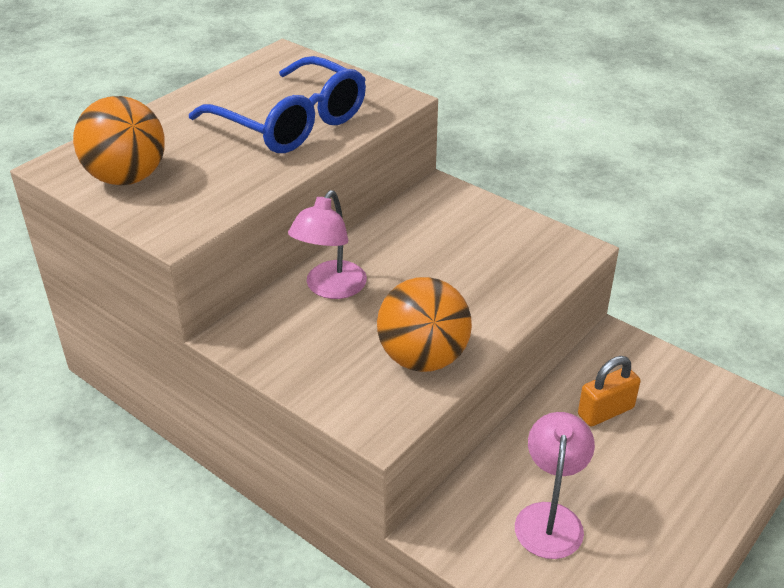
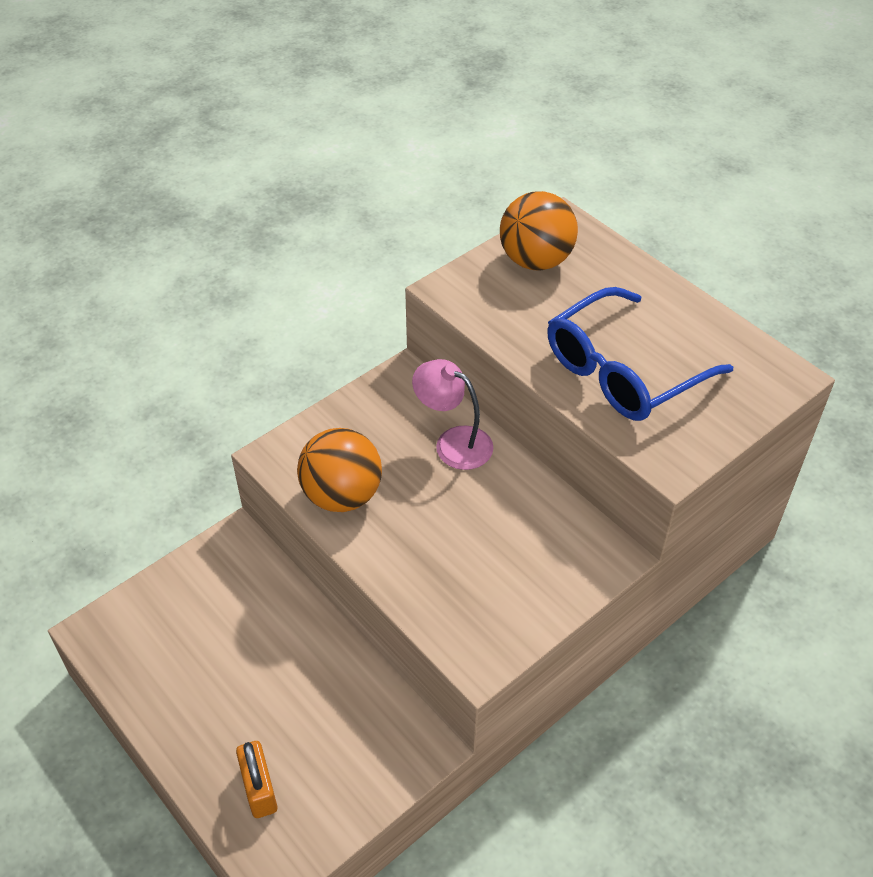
camera: 100 degrees right, 10 degrees up
pink lamp [515,412,595,559] -> none
orange padlock [578,356,641,427] -> orange padlock moved to [236,741,277,818]

